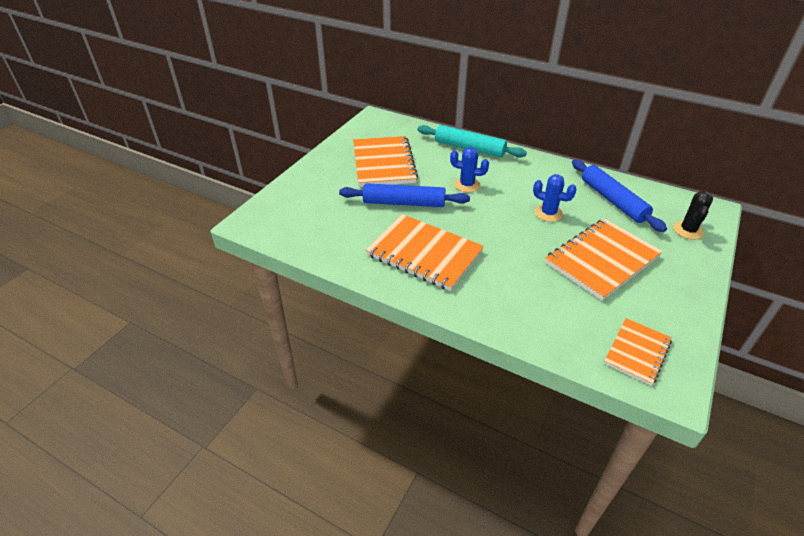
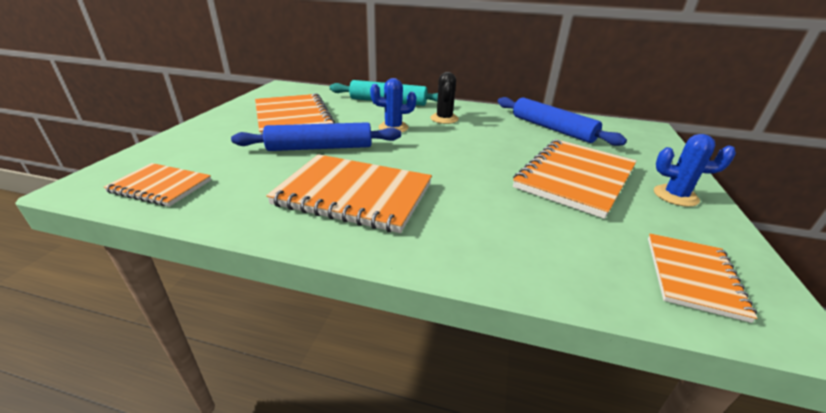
camera: 15 degrees left, 10 degrees down
blue cactus [533,174,577,222] -> blue cactus moved to [654,134,736,207]
black cactus [673,191,713,240] -> black cactus moved to [430,72,459,124]
none -> orange notebook [104,163,211,207]

